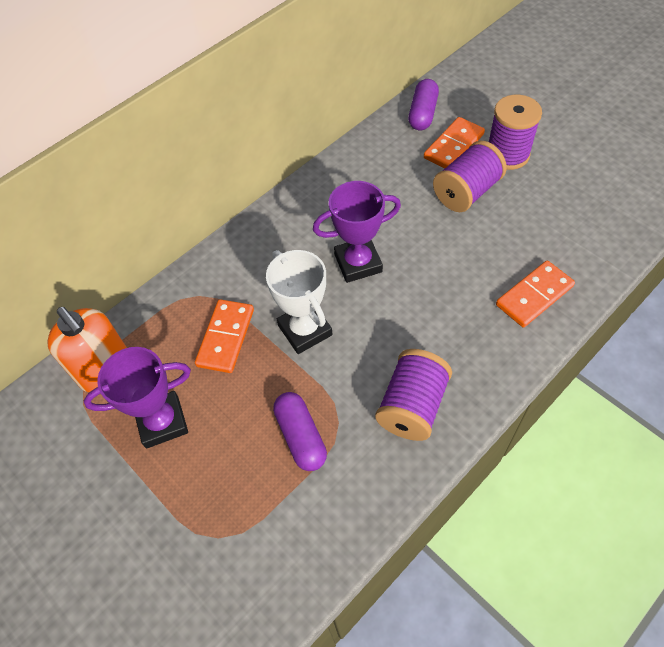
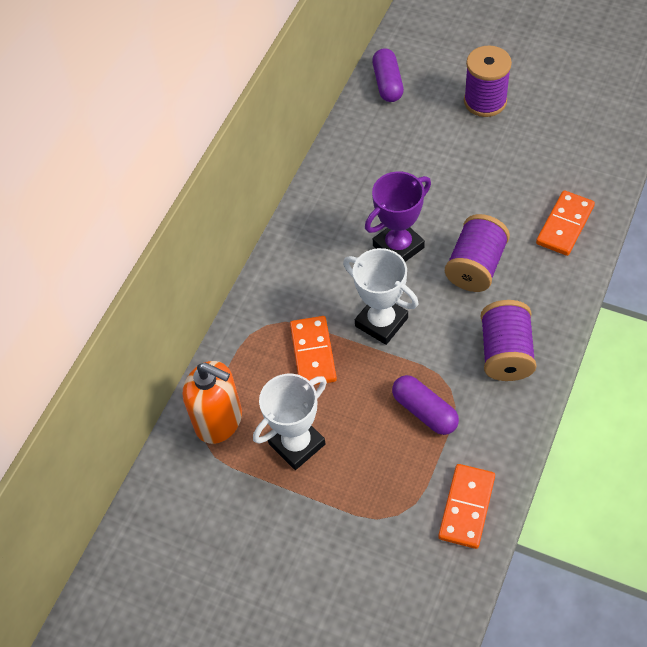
camera: 20 degrees left, 0 degrees up
purple trophy [84,347,191,449] -> white trophy [253,374,327,470]
orange domino [424,117,485,169] -> orange domino moved to [438,464,495,549]
purple spool [433,141,507,212] -> purple spool moved to [445,214,510,292]

